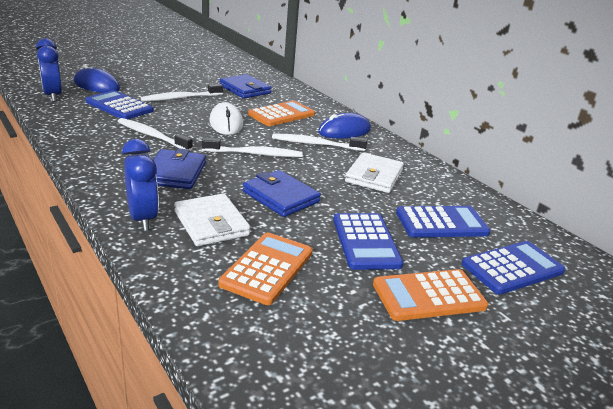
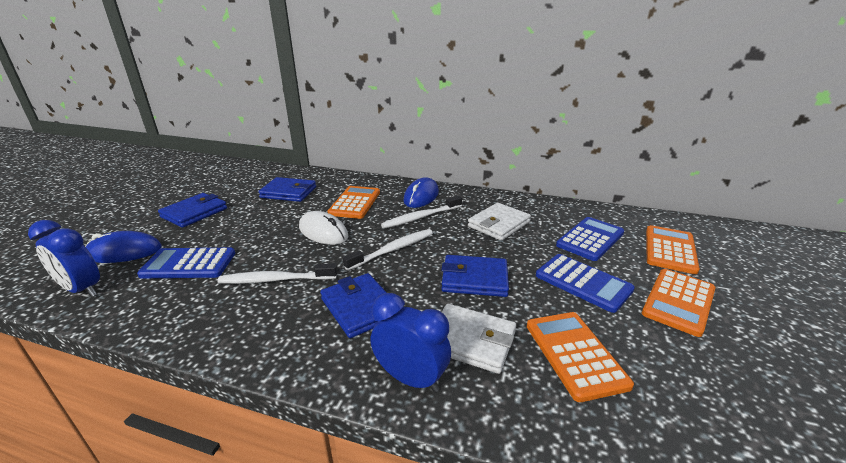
camera: 35 degrees left, 0 degrees up
white toothbrush [141,84,223,102] -> none
white wallet [345,152,404,193] -> white wallet turned 60 degrees clockwise [468,203,531,241]
blue calculator [462,241,565,294] -> orange calculator [646,225,700,274]
none -> blue wallet [158,193,227,228]

